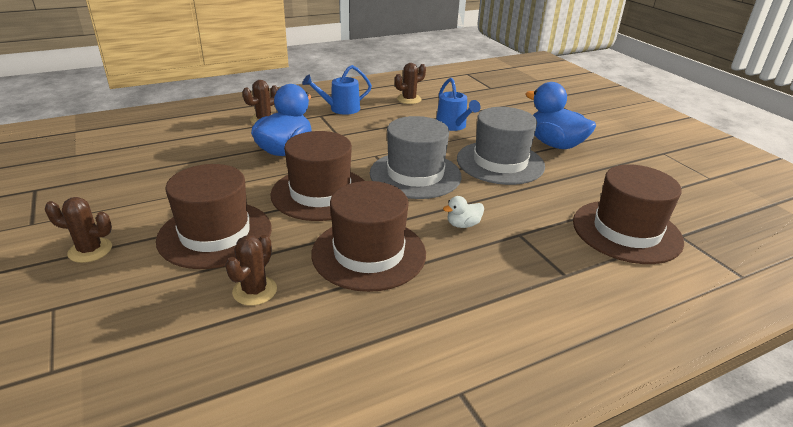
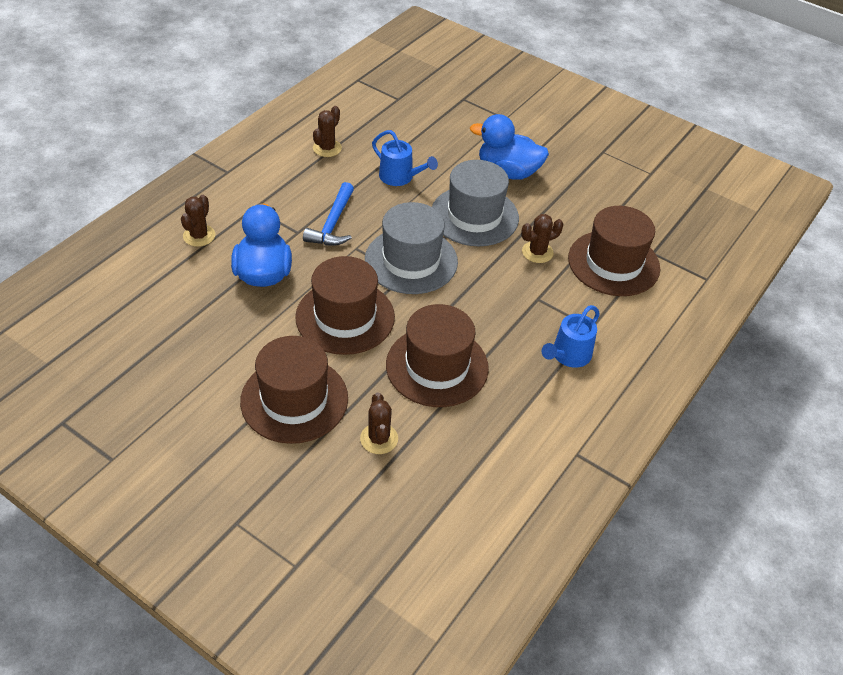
camera: 30 degrees left, 15 degrees up
brown cactus [45,197,112,263] -> brown cactus moved to [521,214,563,263]
blue watering can [303,65,372,115] -> blue watering can moved to [541,305,600,368]
white duck [443,196,484,228] -> none
none -> blue hammer [303,182,354,246]

